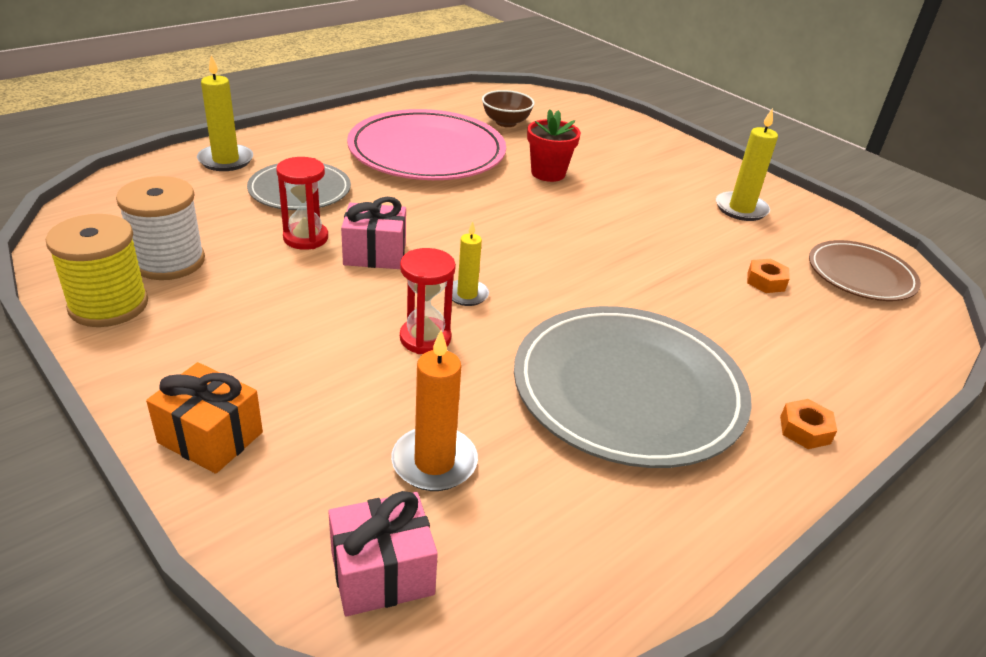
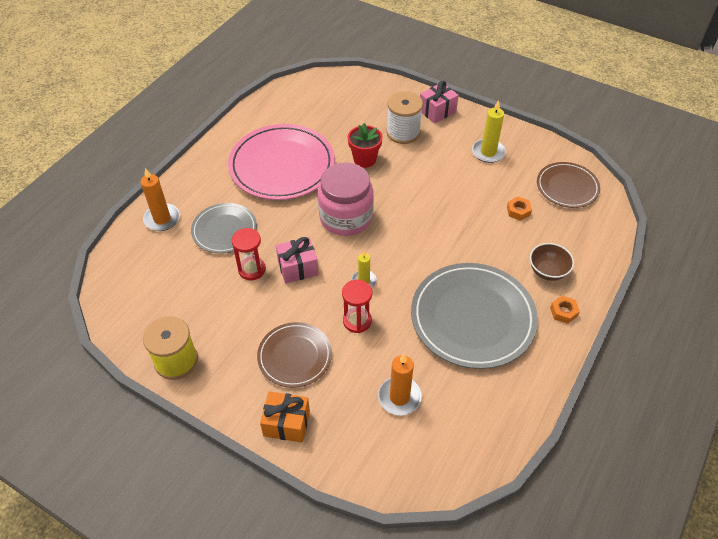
camera: 15 degrees left, 15 degrees up
white spool [116,176,205,280] -> white spool moved to [386,91,423,144]
yellow candle [197,55,253,171] -> orange candle [141,168,180,231]
pink gift [328,491,438,616] -> pink gift moved to [420,81,459,124]
brown bowl [482,90,535,127] -> brown bowl moved to [530,243,574,281]
none -> brown plate [257,322,332,388]
none -> pink jar [318,162,374,236]

